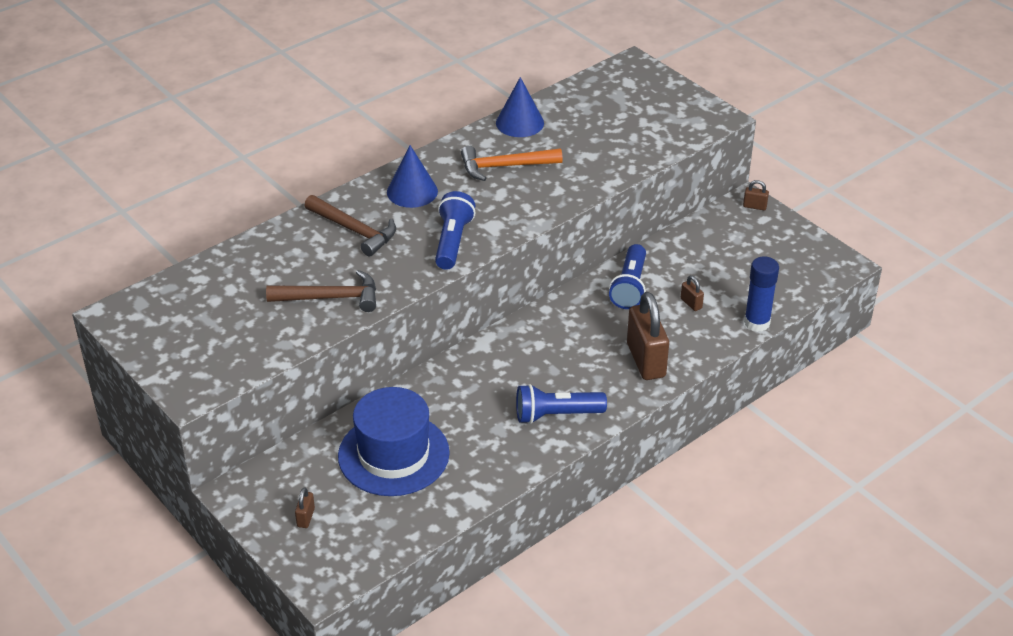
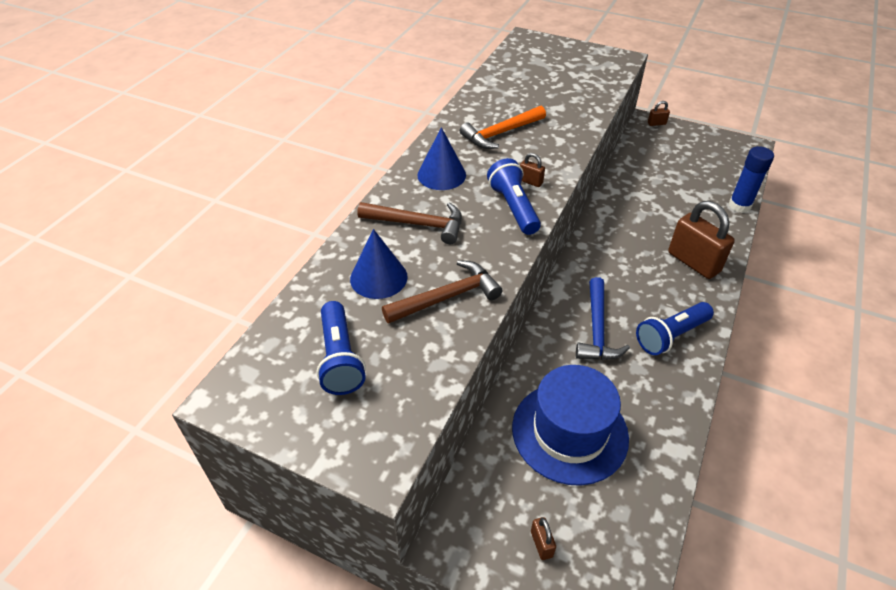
camera: 25 degrees left, 5 degrees up
blue cone [496,77,544,137] -> blue cone moved to [350,229,408,299]
blue flashlight [609,244,646,309] -> blue flashlight moved to [317,301,366,395]
brown padlock [681,275,704,311] -> brown padlock moved to [520,153,545,187]
none -> blue hammer [576,277,630,360]

